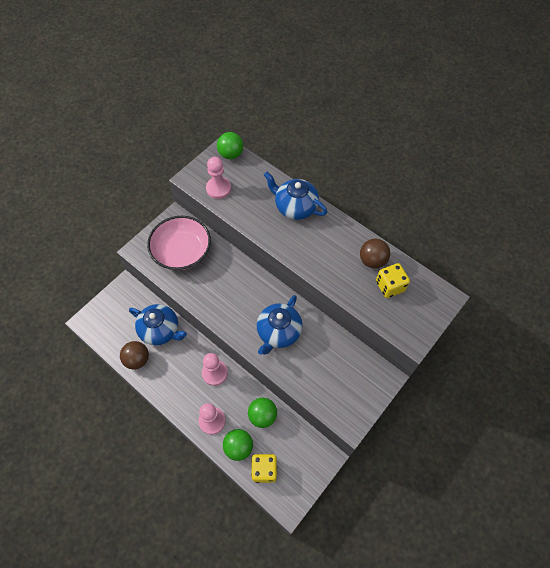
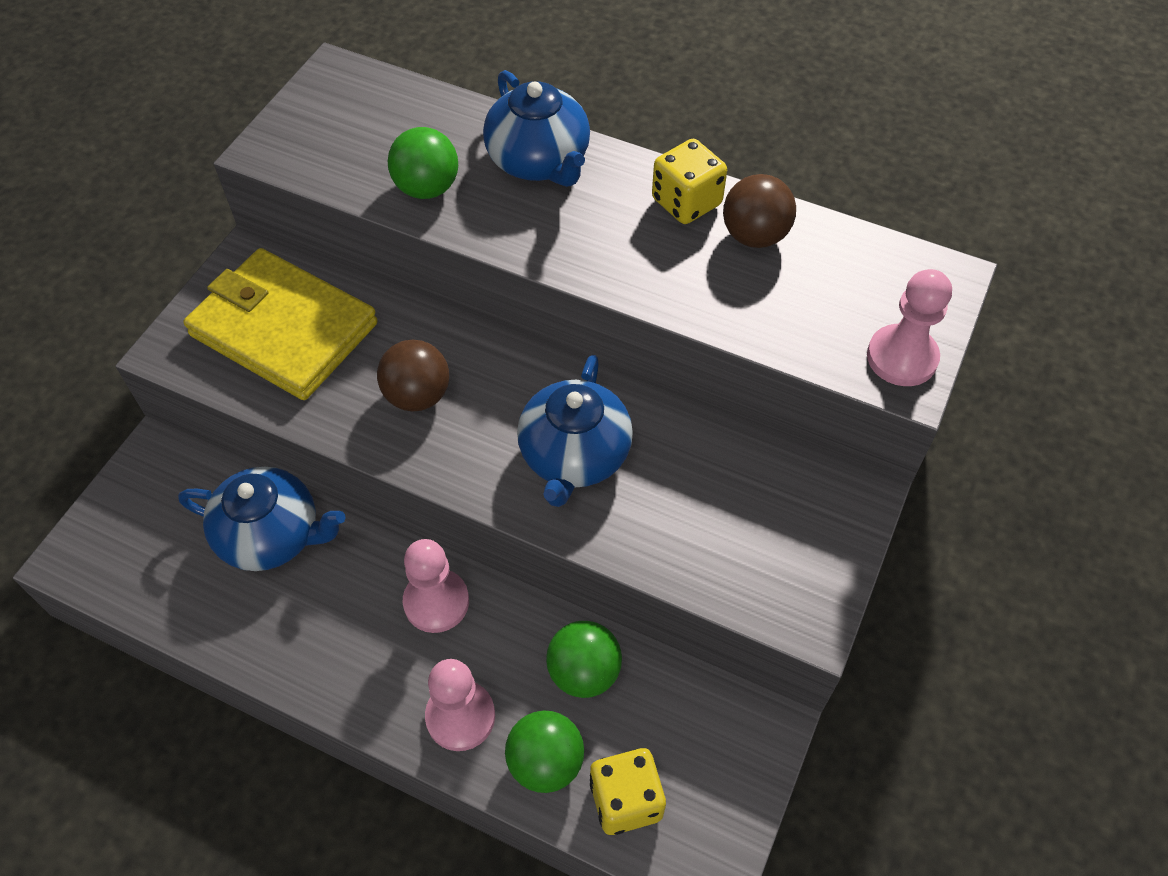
camera: 15 degrees left, 5 degrees down
brown ball [120,341,149,370] -> brown ball moved to [377,339,449,411]
pink bowl [147,216,211,270] -> yellow wallet [183,248,378,400]
pink pawn [206,157,231,199] -> pink pawn moved to [867,269,952,386]
green ball [217,132,244,159] -> green ball moved to [388,127,458,199]
blue teapot [264,172,327,220] -> blue teapot turned 135 degrees counterclockwise [483,70,590,187]
yellow dice [376,263,410,298] -> yellow dice moved to [652,139,727,224]

